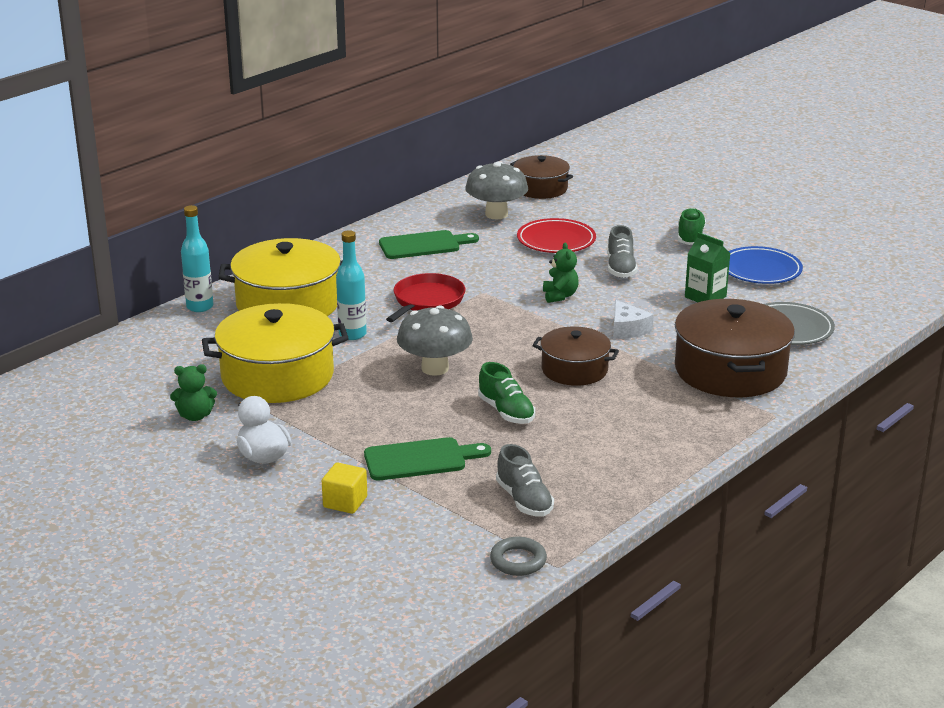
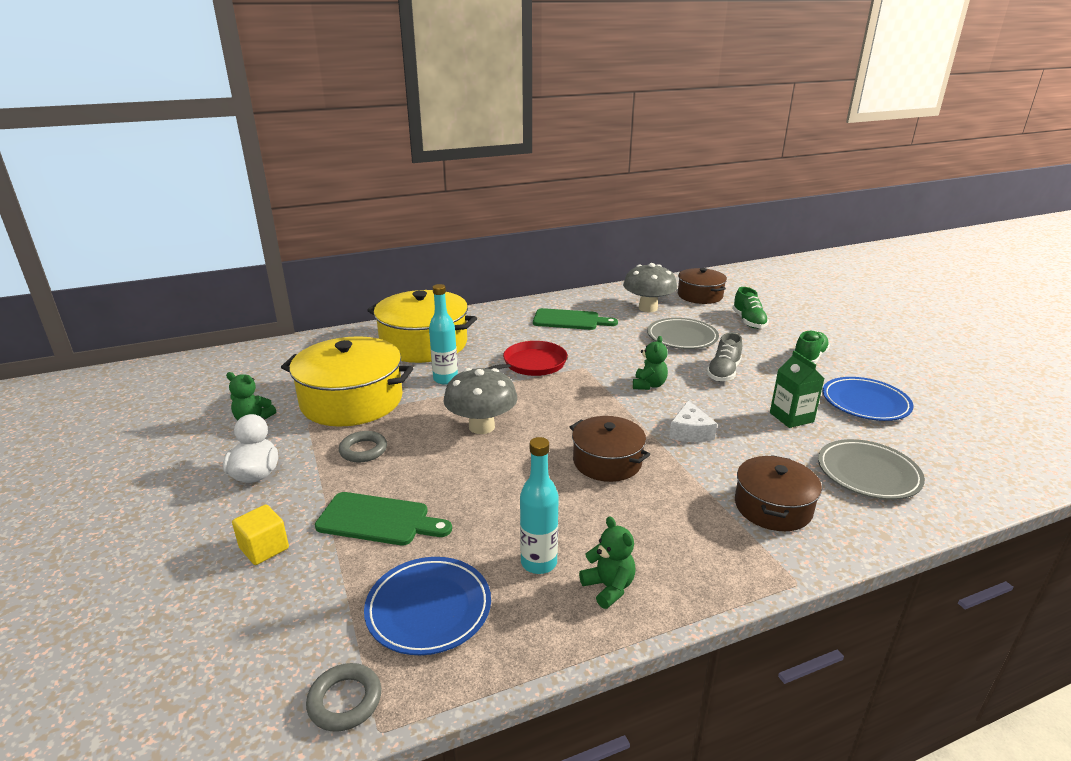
camera: 25 degrees right, 0 degrees up
turquoise bottle [181,205,213,312] -> turquoise bottle moved to [520,437,559,574]
green shoe [478,362,535,424] -> green shoe moved to [732,287,769,329]
grey shoe [496,444,554,517] -> blue plate [364,557,491,655]
red plate [517,218,596,253] -> grey plate [647,318,719,349]
brown pot [675,299,795,397] -> brown pot [735,455,822,531], size x0.60
none -> grey ring [339,431,387,462]
none -> green teddy bear [579,516,636,609]

